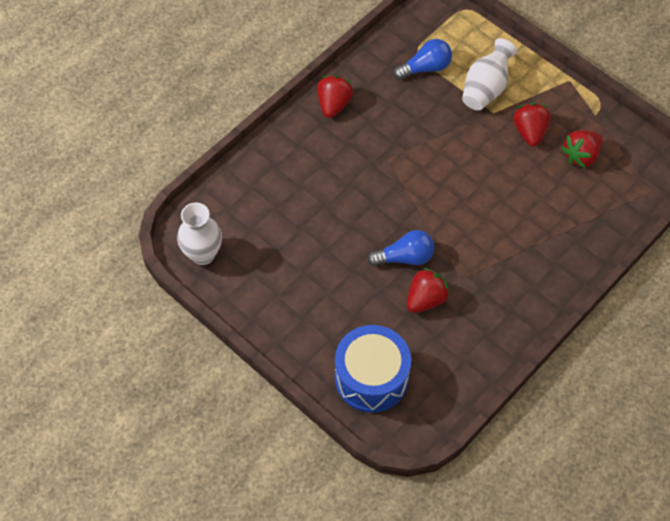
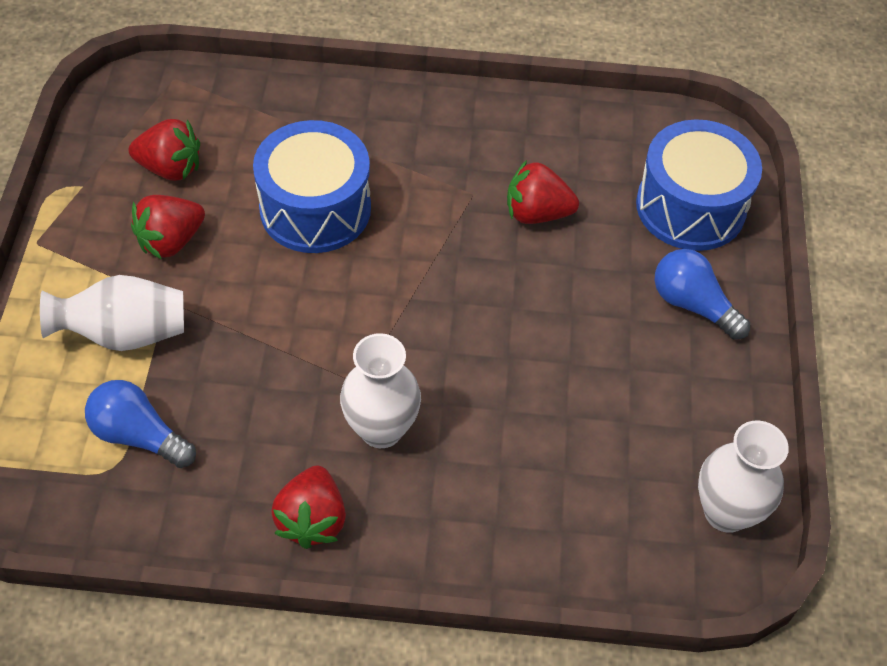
camera: 130 degrees left, 5 degrees down
red strawberry [317,75,353,118] -> red strawberry turned 60 degrees counterclockwise [271,466,346,549]
blue light bulb [367,230,434,266] -> blue light bulb moved to [655,249,750,340]
none -> blue drum [253,120,371,253]
none -> white vase [340,333,421,448]

